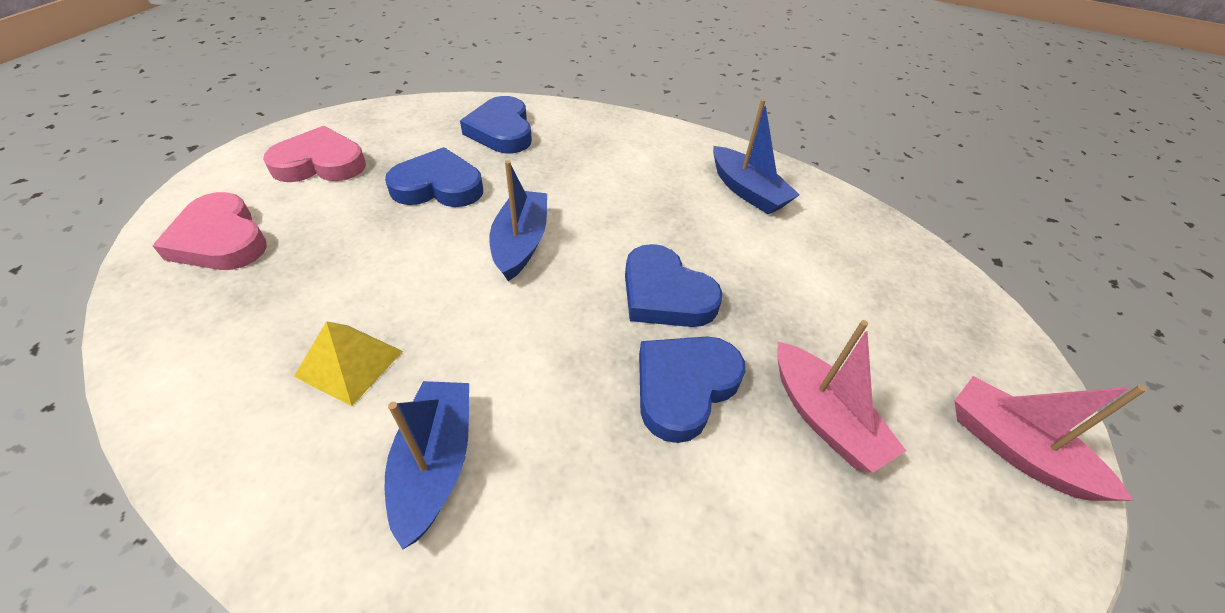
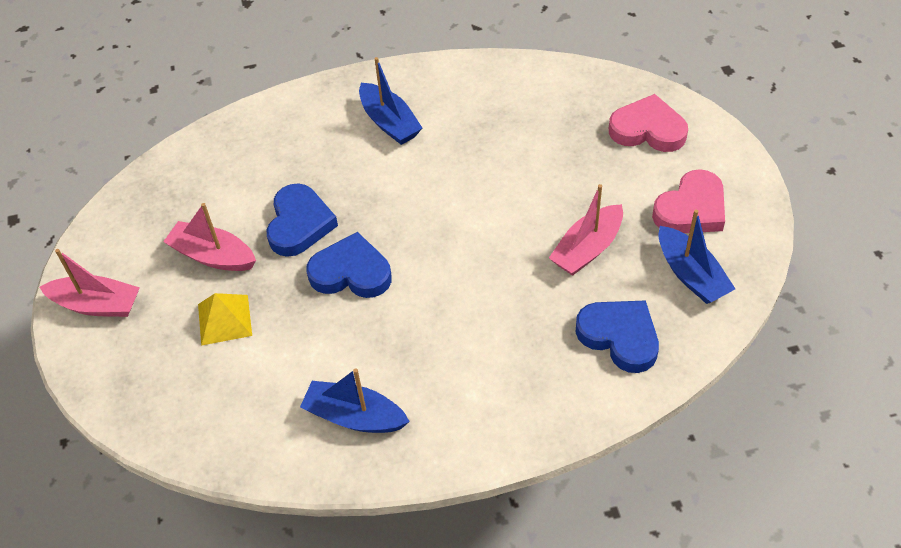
camera: 150 degrees right, 5 degrees up
yellow pyramid [294,321,403,406] -> yellow pyramid moved to [198,293,252,346]
blue heart [385,147,483,207] -> pink boat [549,184,623,276]
blue boat [489,160,547,281] -> blue boat moved to [658,209,735,304]

